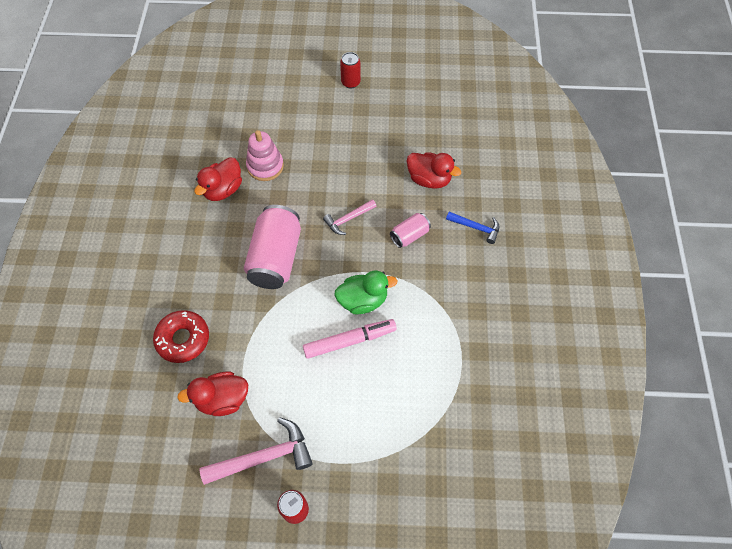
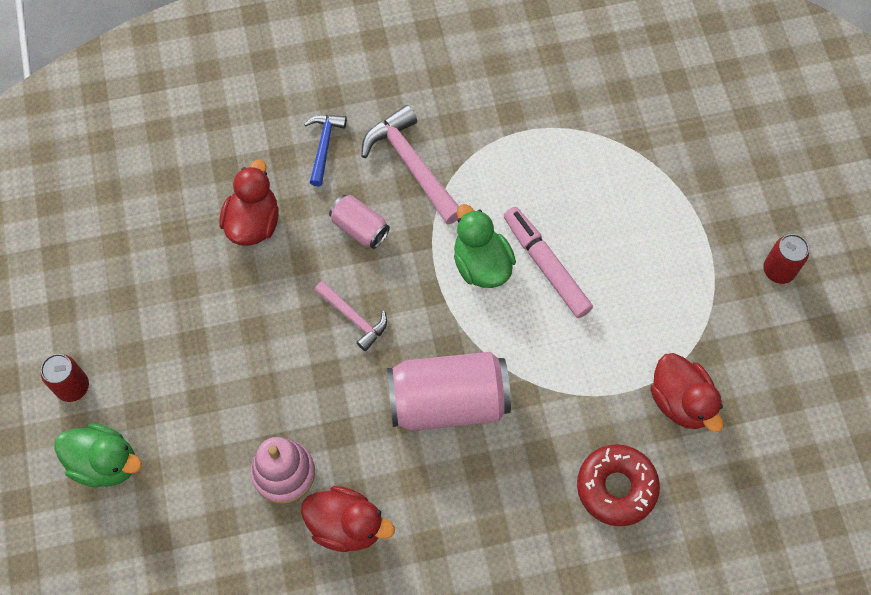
camera: 105 degrees left, 5 degrees up
pink hammer [199,417,313,485] -> pink hammer moved to [361,105,459,225]
none -> green duck [54,423,142,487]

